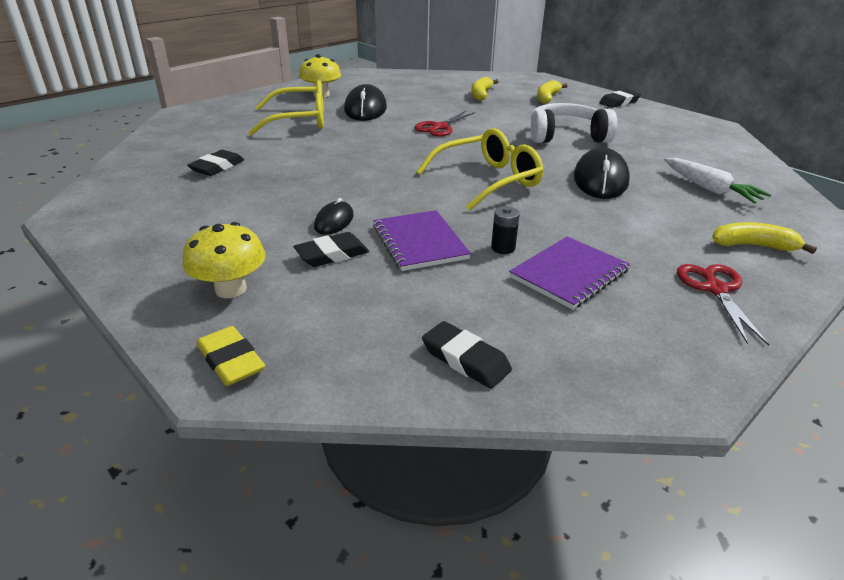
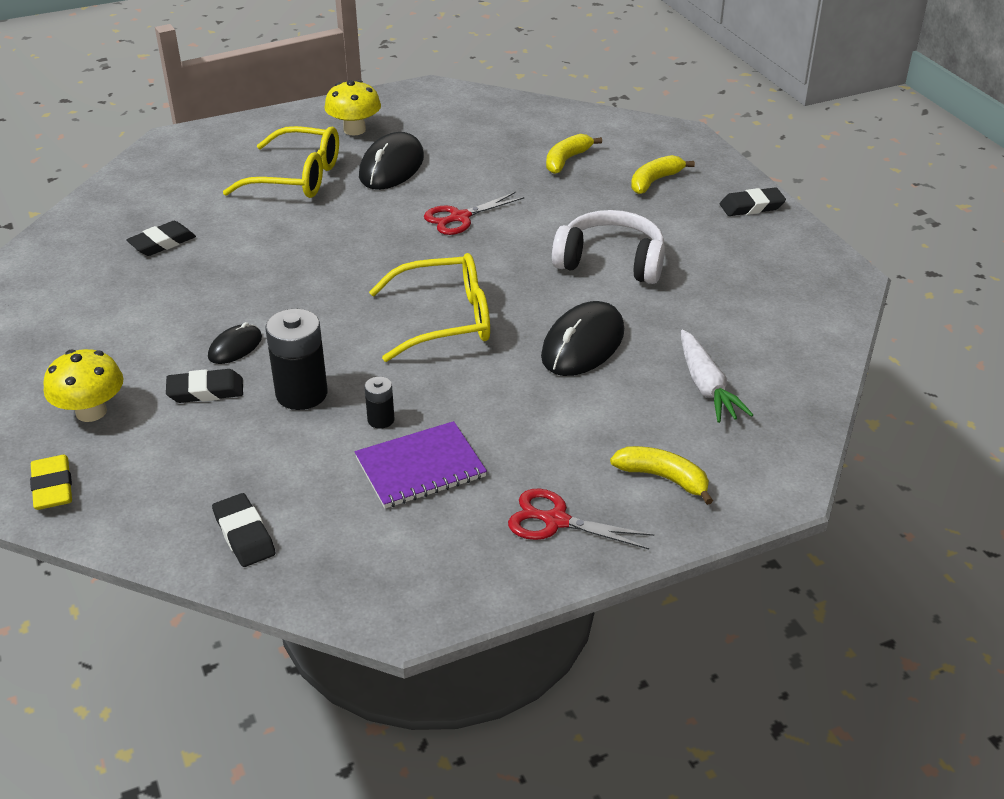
camera: 20 degrees right, 5 degrees up
purple notebook [373,210,471,271] -> black battery [265,309,327,410]
red scissors [677,264,769,346] -> red scissors turned 90 degrees counterclockwise [508,489,654,549]

